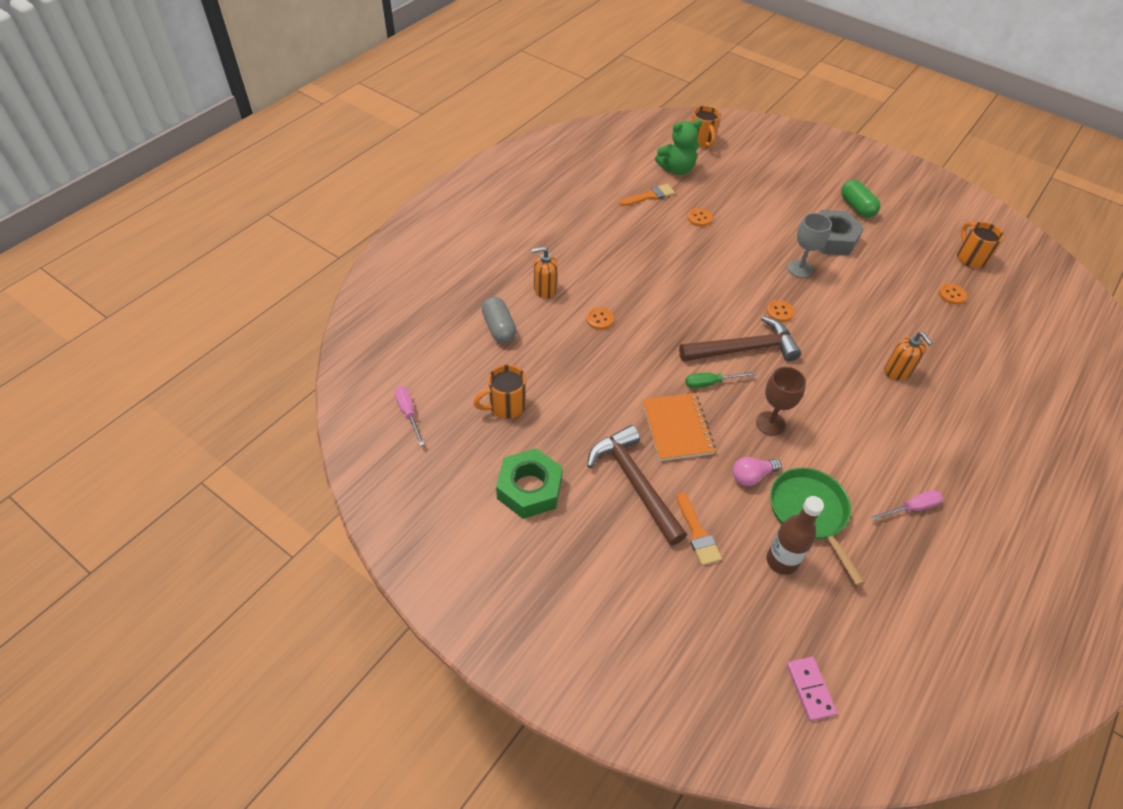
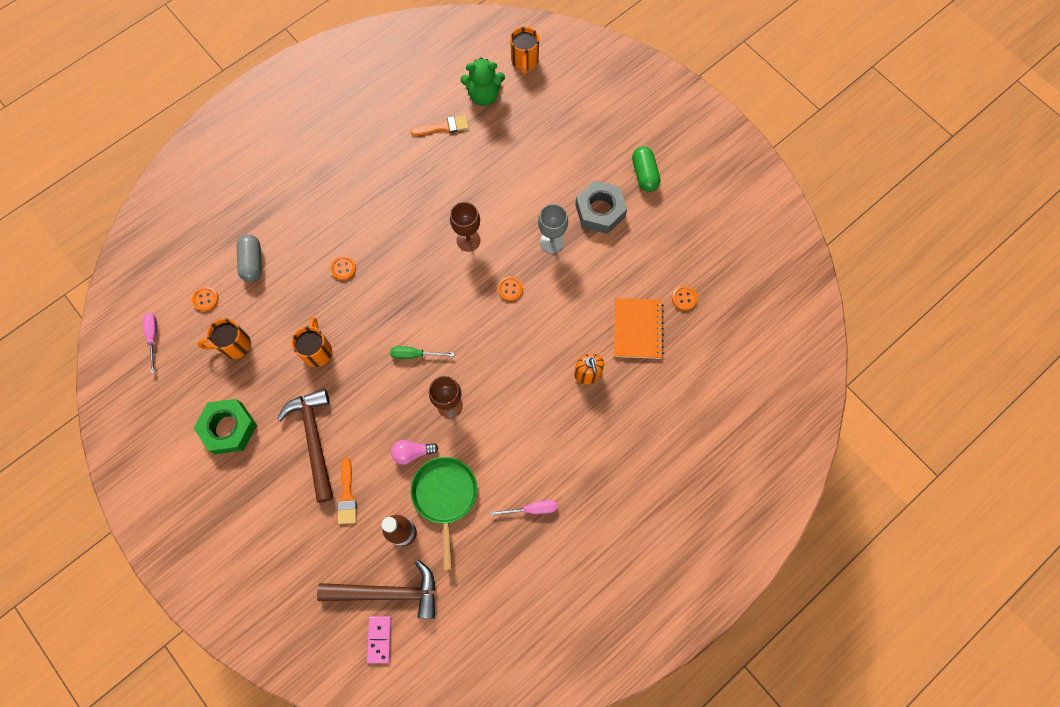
camera: 15 degrees right, 20 degrees up
orange soap dispenser [531,246,558,299] -> none
orange notebook [642,393,716,461] -> orange notebook moved to [614,298,664,359]
brown hammer [679,316,801,362] -> brown hammer moved to [317,560,436,619]
orange button [688,208,712,227] -> orange button moved to [192,287,219,312]
orange mug [957,221,1004,268] -> orange mug moved to [292,317,332,367]
none -> brown goblet [450,202,481,252]

